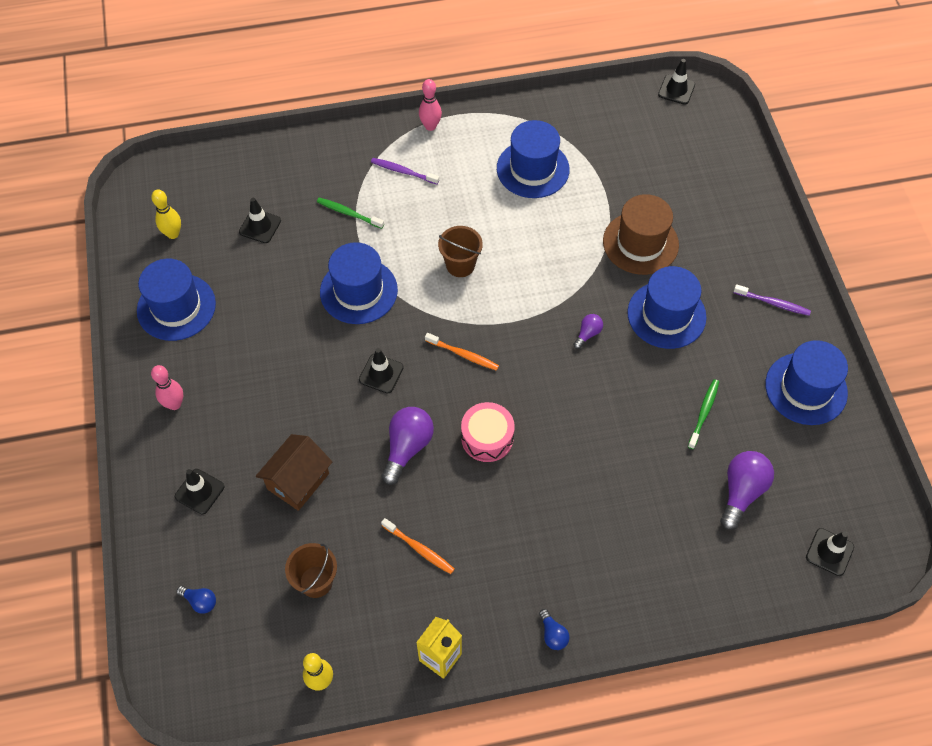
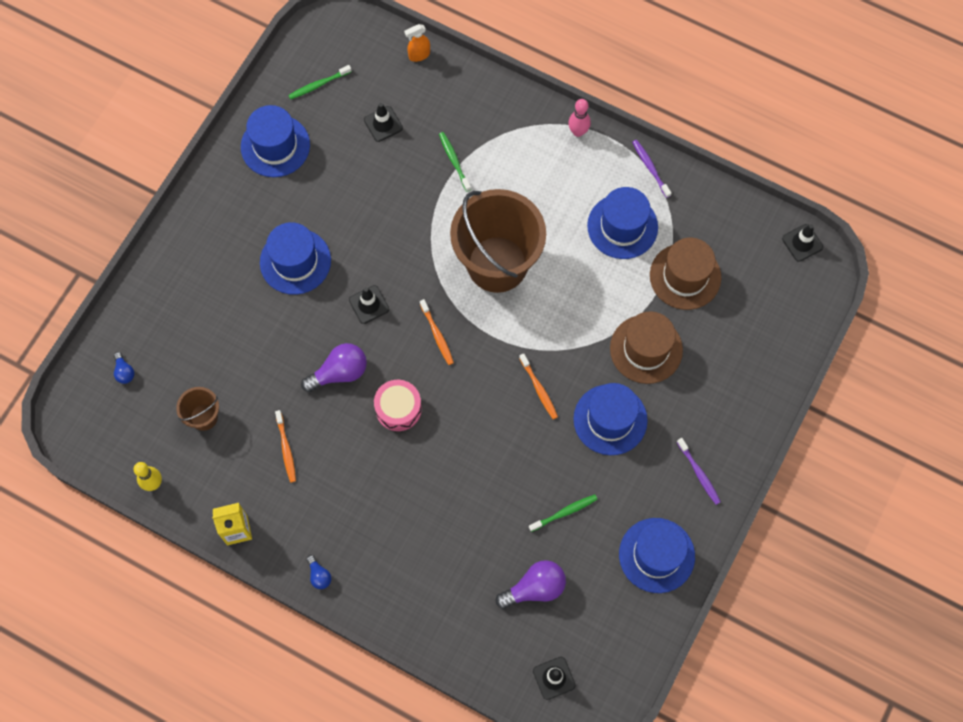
camera: 40 degrees right, 10 degrees up
yellow bowling pin [151,190,181,239] -> green toothbrush [288,65,352,100]
pink bowling pin [151,365,183,410] -> none
black traffic cone [175,469,225,514] -> none
brown house [256,434,332,511] -> none
blue hat [320,242,398,324] -> blue hat moved to [260,222,331,295]
purple toothbrush [371,158,439,184] -> purple toothbrush moved to [632,140,672,198]
brown bucket [438,226,483,277] -> brown bucket [450,189,546,293], size x2.27
blue light bulb [539,609,570,650] -> blue light bulb turned 45 degrees counterclockwise [307,555,332,589]
purple light bulb [573,314,603,349] -> orange toothbrush [519,353,558,419]
none -> orange spray bottle [404,24,430,62]
none -> brown hat [650,238,721,310]

